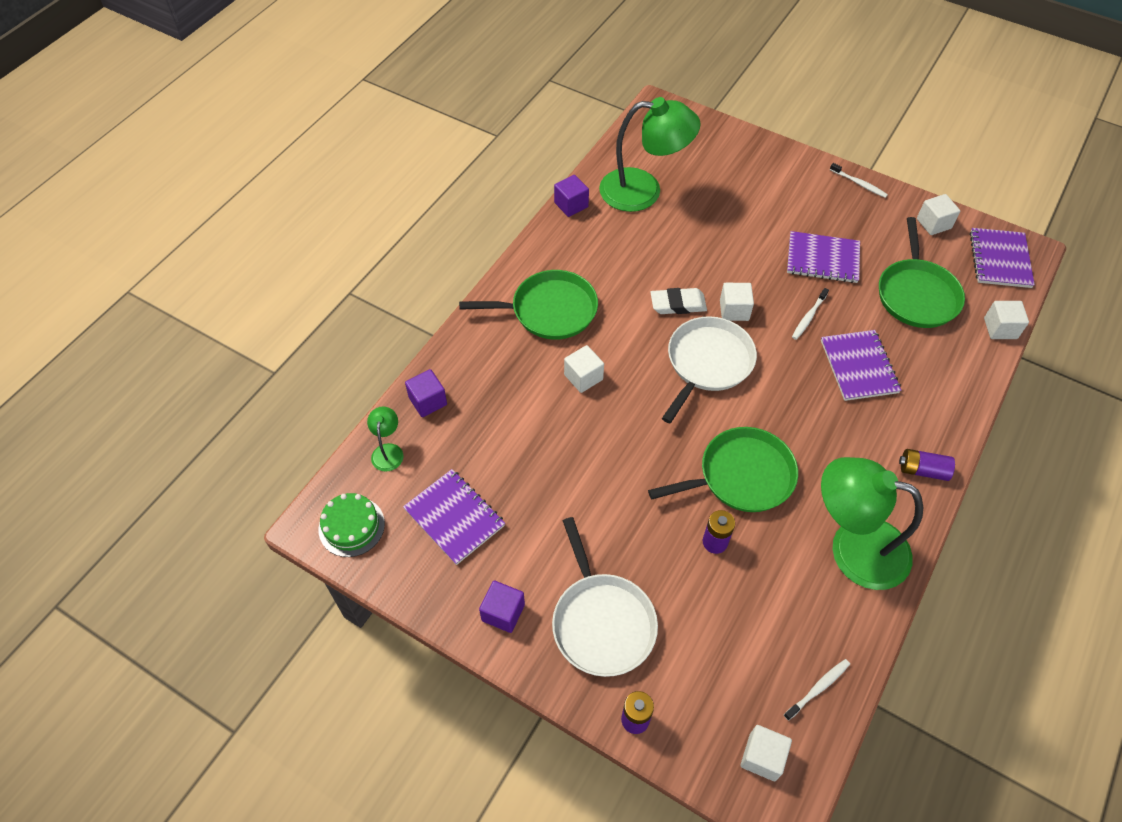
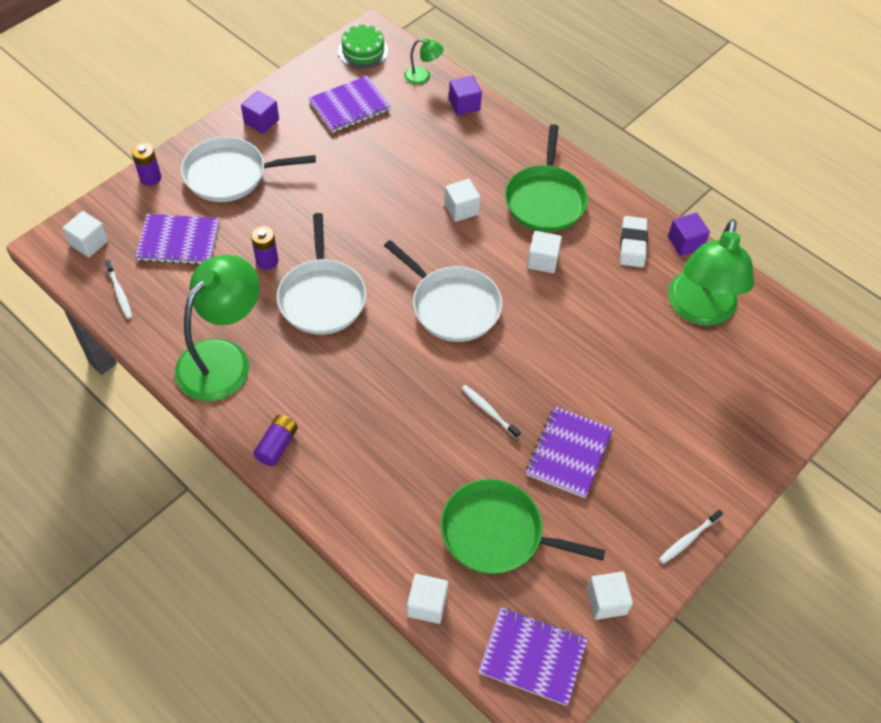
camera: 100 degrees right, 0 degrees up
green pan [648,427,798,512] -> white pan [277,213,366,335]
white eraser [650,288,707,314] -> white eraser moved to [620,216,648,267]
white cube [720,283,754,321] -> white cube moved to [527,231,562,273]
purple notebook [821,330,901,401] -> purple notebook moved to [136,214,219,265]

